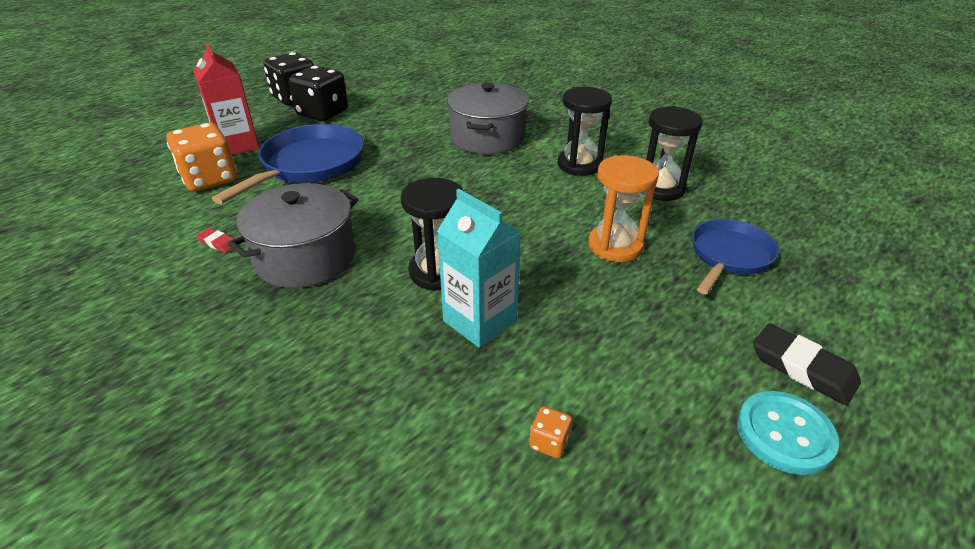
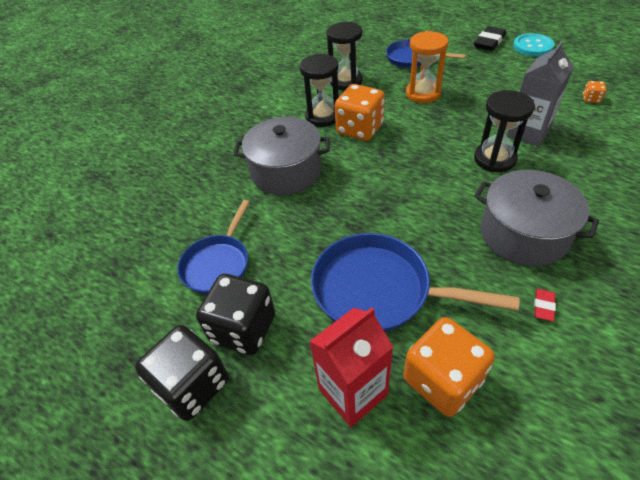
camera: 95 degrees left, 10 degrees up
turquoise carton [437,189,521,348] -> grey carton [507,41,574,147]
none -> blue pan [177,200,250,294]
none -> orange dice [335,84,385,141]

